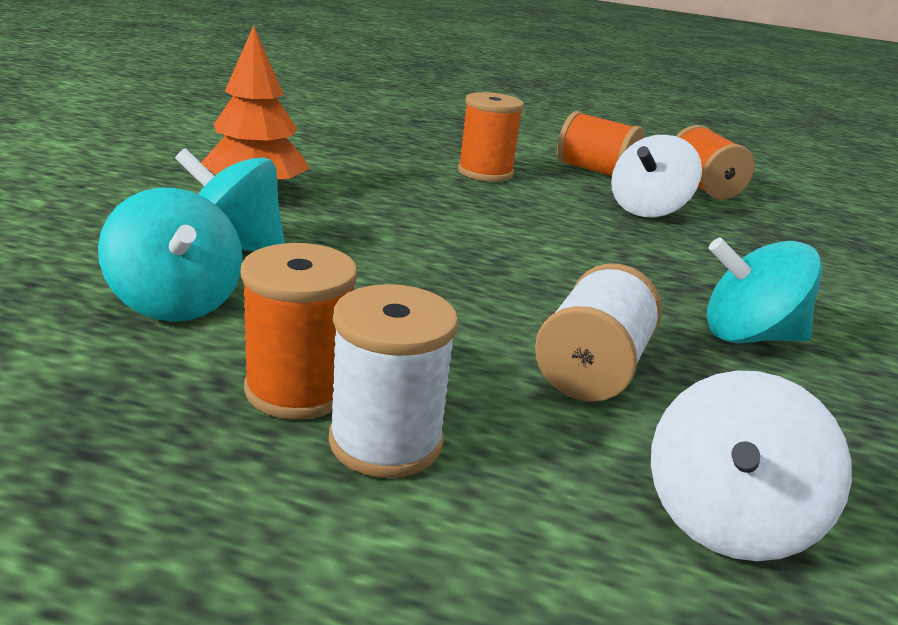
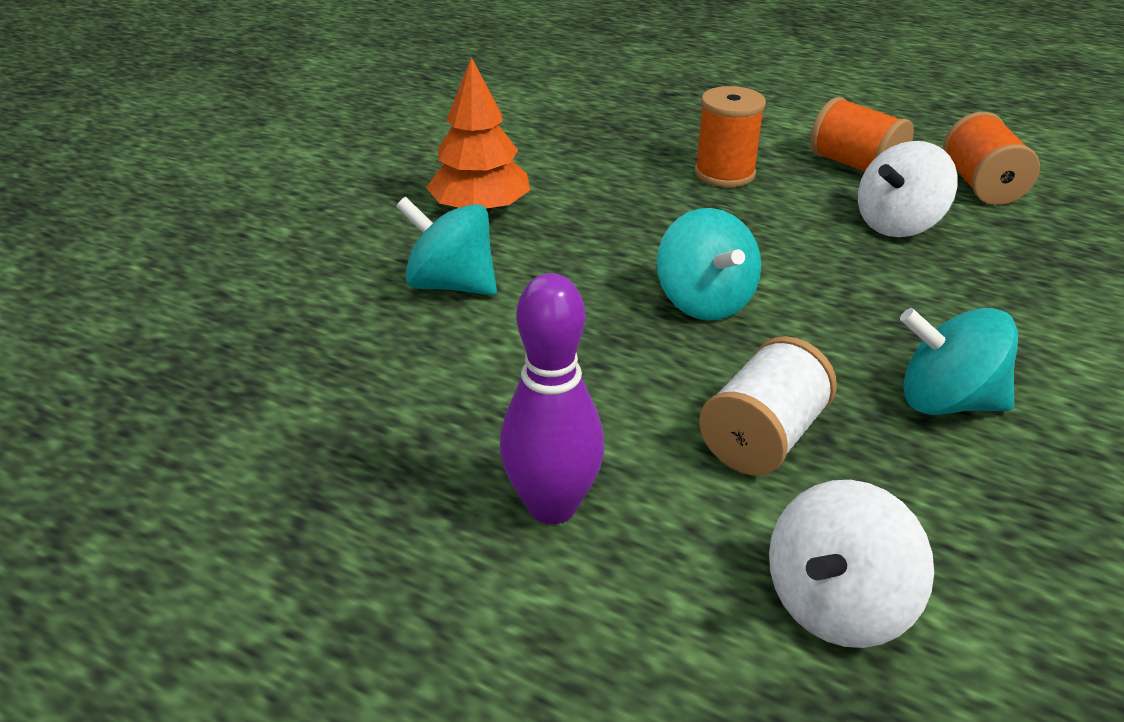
camera: 15 degrees right, 10 degrees up
turquoise spinning top [98,188,243,322] -> turquoise spinning top moved to [657,208,761,321]
orange spool [241,243,358,420] -> none
white spool [329,284,458,478] -> purple bowling pin [500,273,605,524]

